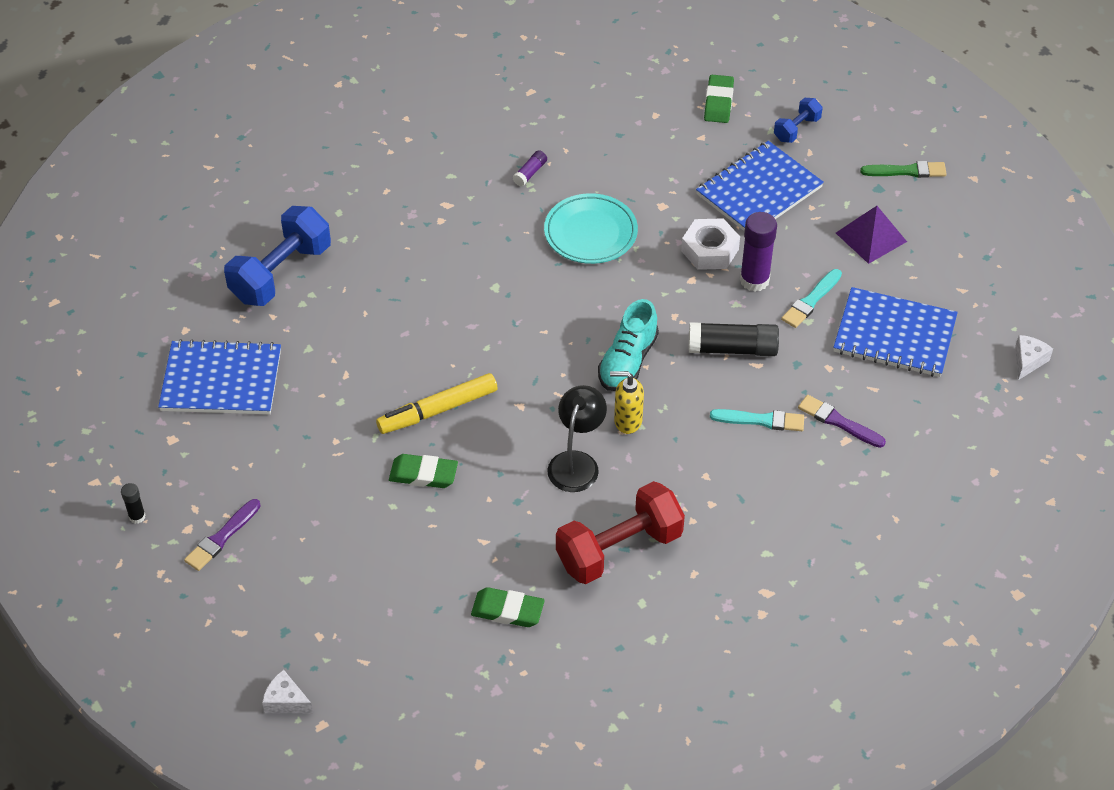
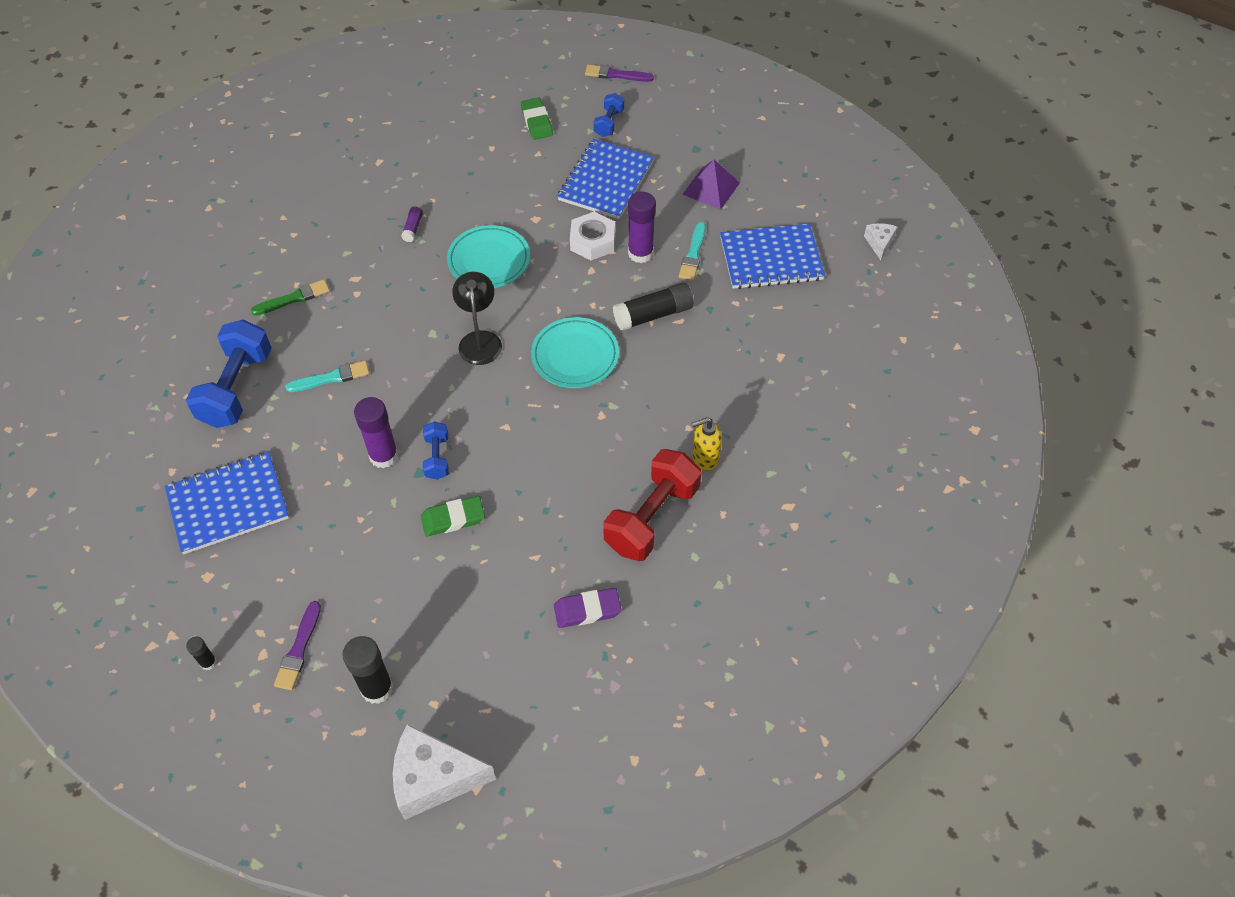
camera: 25 degrees left, 5 degrees up
white cheese [262,670,313,713] -> white cheese [393,724,496,820], size x2.04
yellow marker [376,373,497,434] -> blue dumbbell [423,422,449,480]
green eraser [471,587,545,627] -> purple eraser [554,588,622,628]
black lamp [547,385,607,492] -> black lamp moved to [452,272,502,365]
turquoise shoe [598,299,659,391] -> turquoise plate [531,317,619,388]
yellow soap dispenser [610,371,644,434] -> yellow soap dispenser moved to [691,417,722,471]
turquoise brush [710,409,804,431] -> turquoise brush moved to [286,360,370,392]
purple brush [798,395,886,448] -> purple brush moved to [585,65,654,82]
green brush [860,161,947,178] -> green brush moved to [251,279,330,315]
none -> black glue stick [342,636,393,704]
none -> purple glue stick [354,397,399,468]

